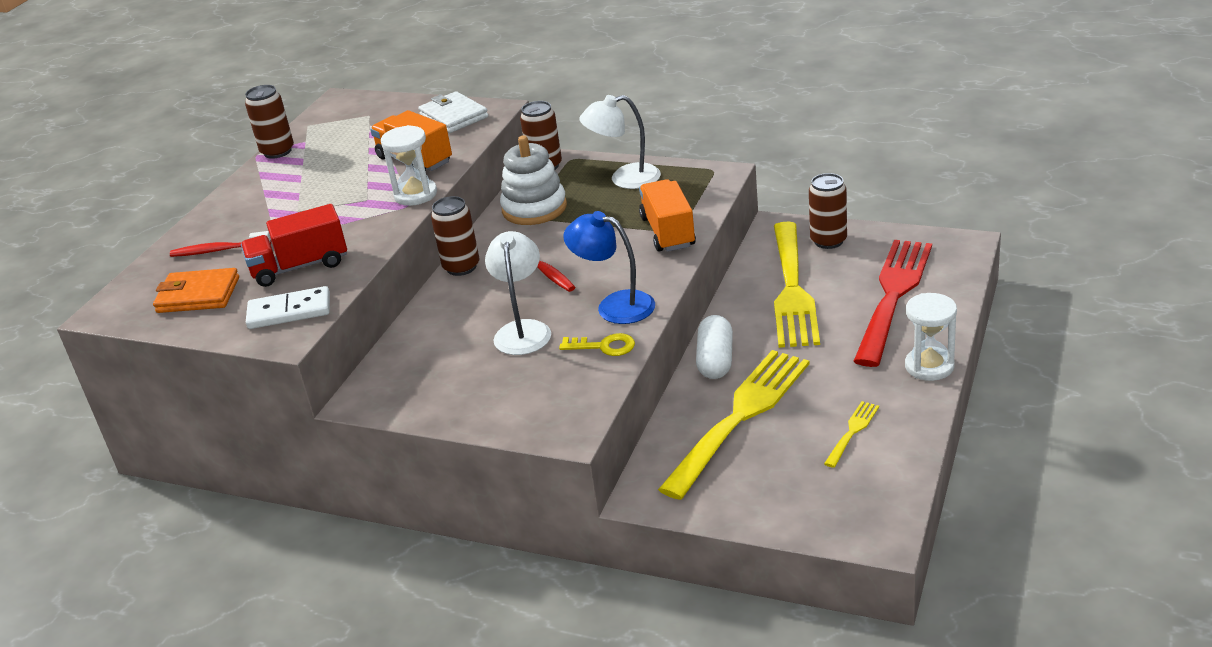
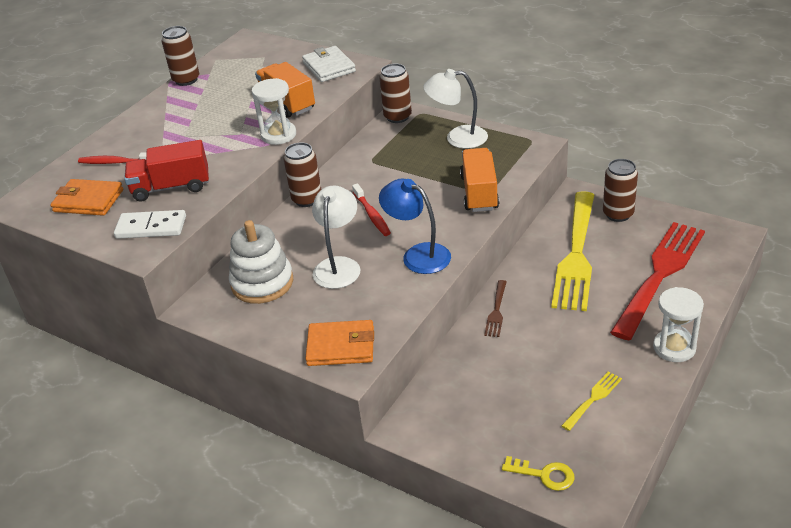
camera: 10 degrees right, 5 degrees up
white stacking toy [500,135,567,225] -> white stacking toy moved to [229,220,293,304]
yellow key [559,333,635,356] -> yellow key moved to [502,456,575,491]
yellow fork [658,350,809,500] -> none
white capsule [696,315,733,379] -> brown fork [484,280,507,337]
none -> orange wallet [305,320,374,366]

